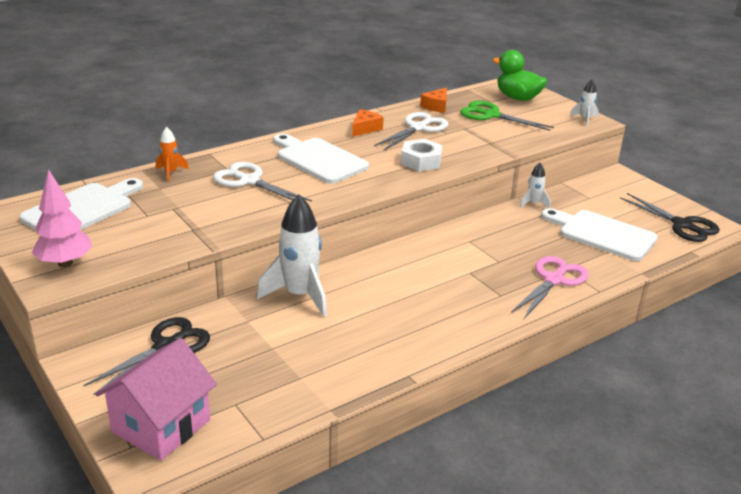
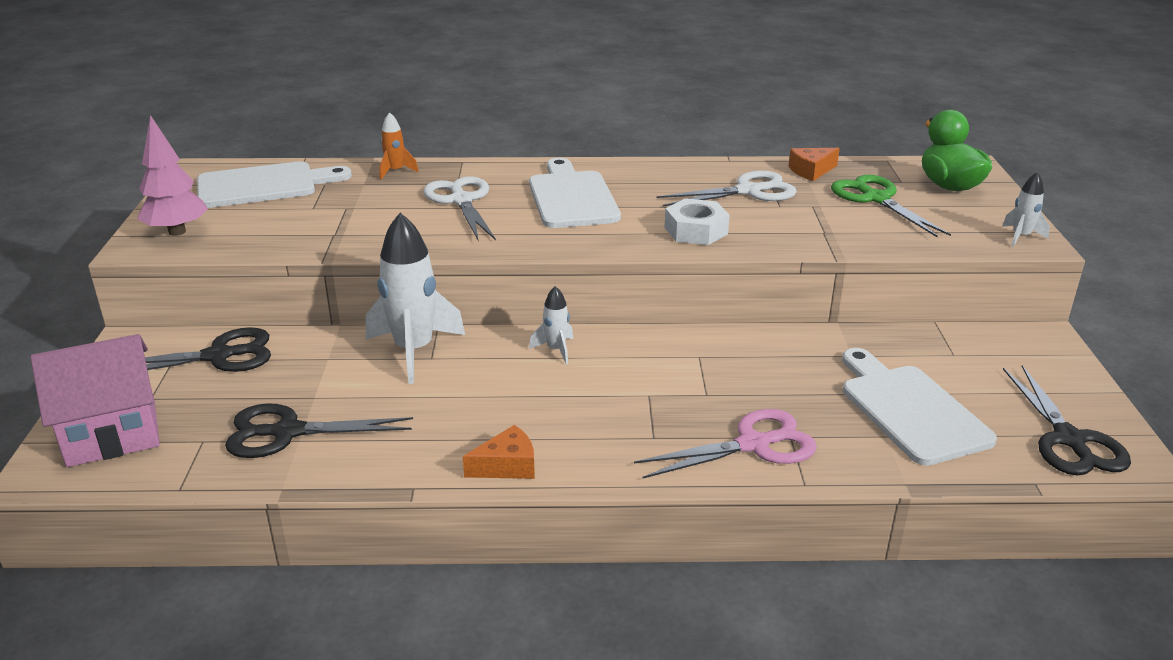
camera: 35 degrees right, 0 degrees up
orange cheese [352,109,383,137] -> orange cheese moved to [463,425,535,479]
white rocket [520,163,550,208] -> white rocket moved to [529,286,573,364]
none -> black scissors [225,403,413,458]

